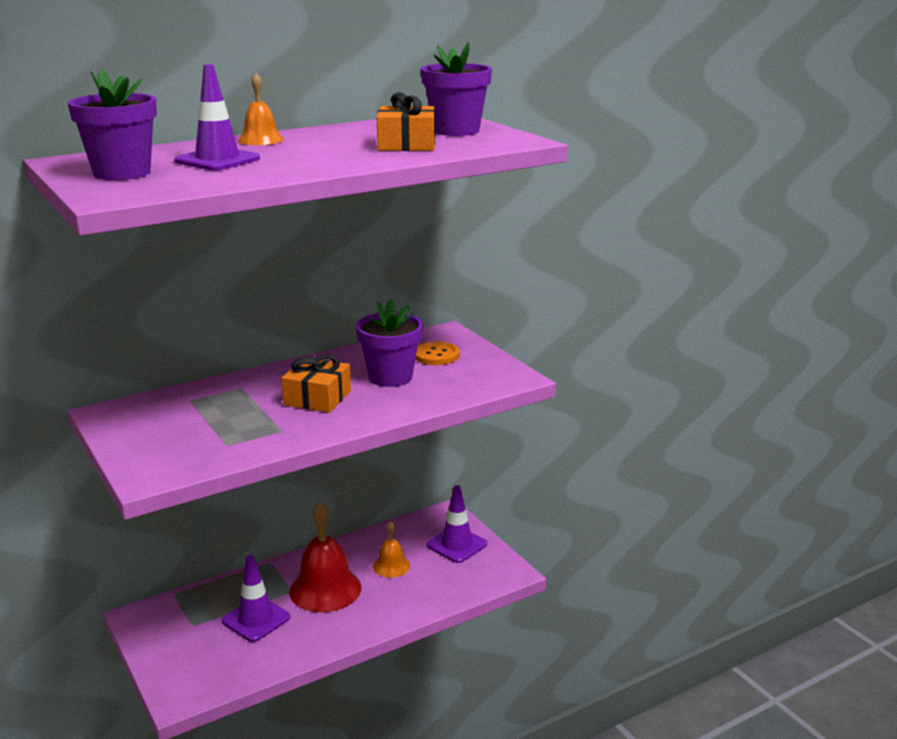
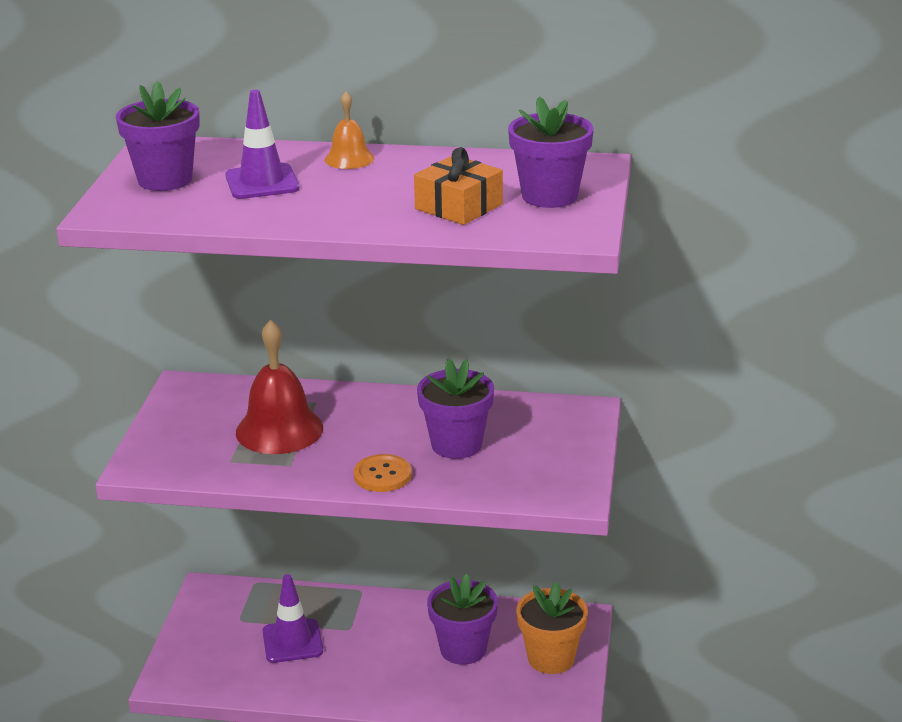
camera: 40 degrees right, 5 degrees up
orange gift [281,355,351,413] -> none
red bell [289,502,361,612] -> red bell moved to [236,319,323,454]
orange bell [373,521,410,578] -> purple flower pot [427,574,498,665]
orange button [415,341,460,365] -> orange button moved to [354,454,412,492]
purple traffic cone [426,485,487,563] -> orange flower pot [516,582,588,674]

